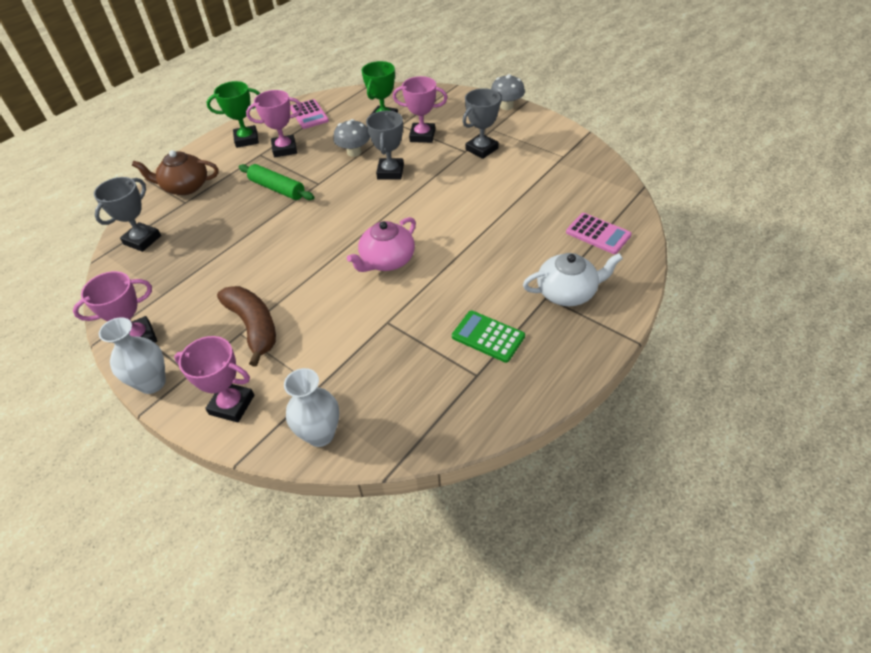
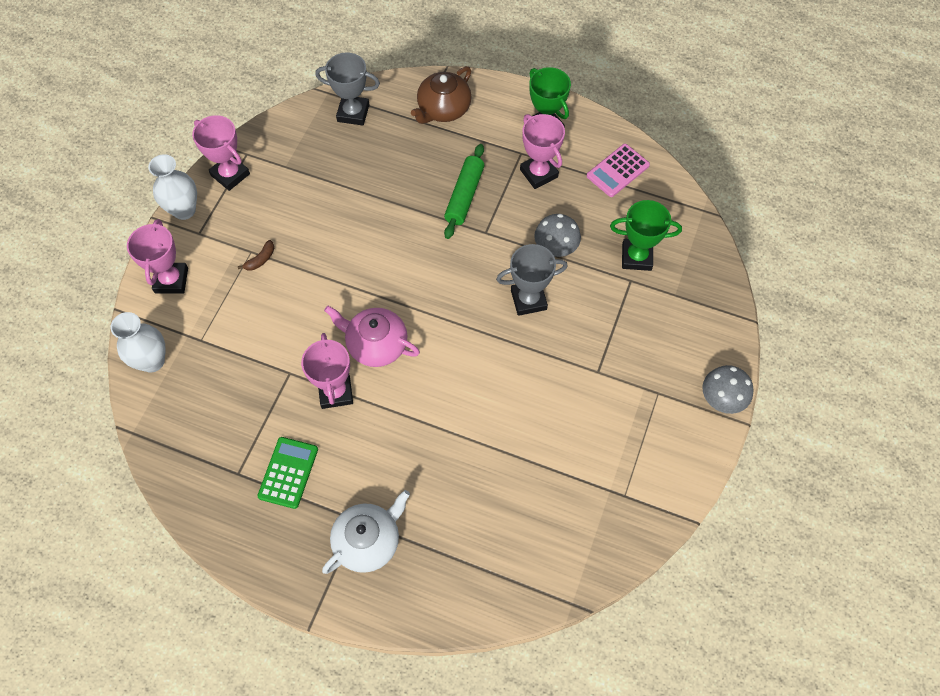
camera: 70 degrees right, 15 degrees up
brown teapot [132,150,219,195] -> brown teapot turned 120 degrees counterclockwise [411,66,472,124]
brown banana [217,286,276,367] -> brown banana [238,240,274,271], size x0.42
pink trophy [393,76,447,143] -> pink trophy moved to [301,333,353,409]
grey trophy [462,88,502,159] -> none
white teapot [523,253,623,306] -> white teapot turned 105 degrees counterclockwise [322,490,410,574]
pink calculator [566,213,632,254] -> none

